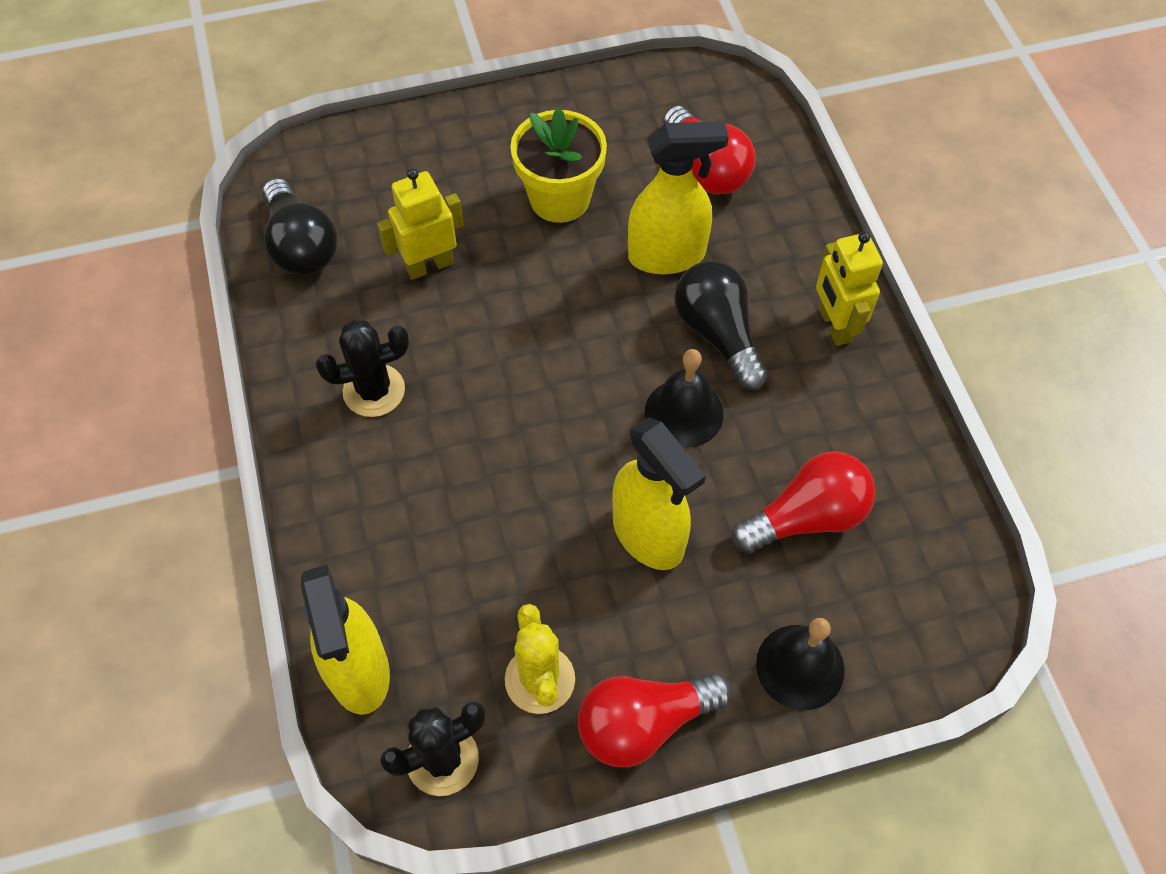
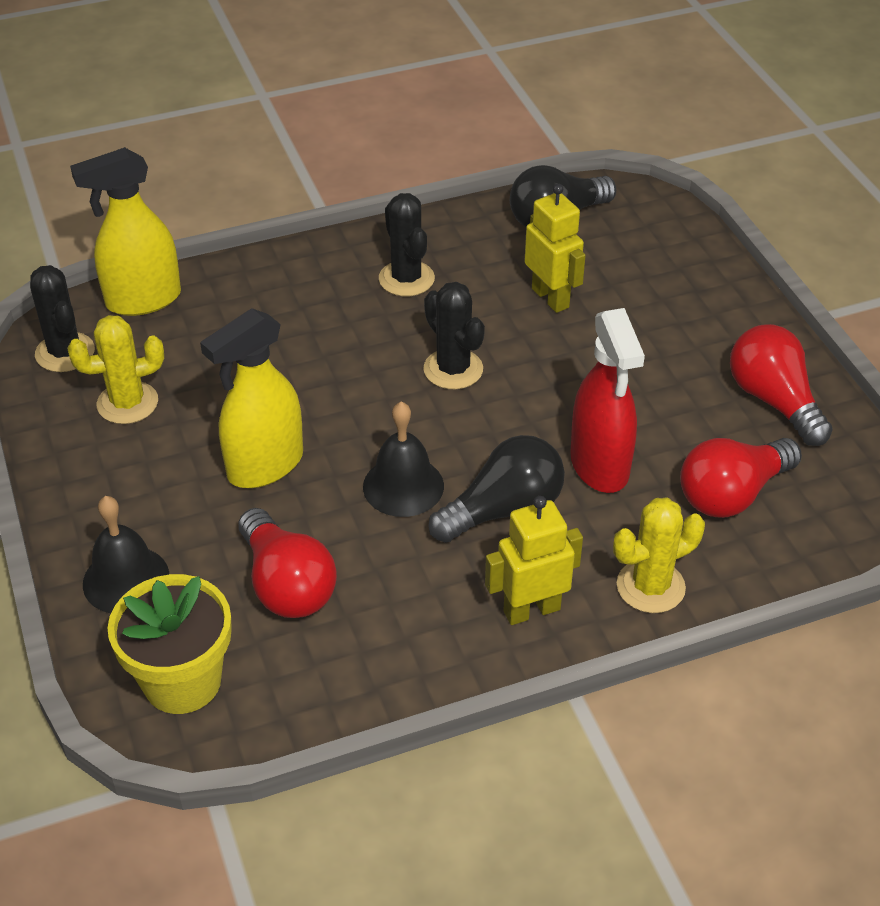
camera: 85 degrees right, 15 degrees down
yellow flower pot [510,108,607,223] -> yellow flower pot moved to [108,574,232,714]
red light bulb [578,672,732,767] -> red light bulb moved to [730,324,833,446]
yellow spray bottle [628,121,729,274] -> red spray bottle [570,308,645,493]
none -> black cactus [423,282,485,389]
none -> yellow cactus [613,498,705,613]

